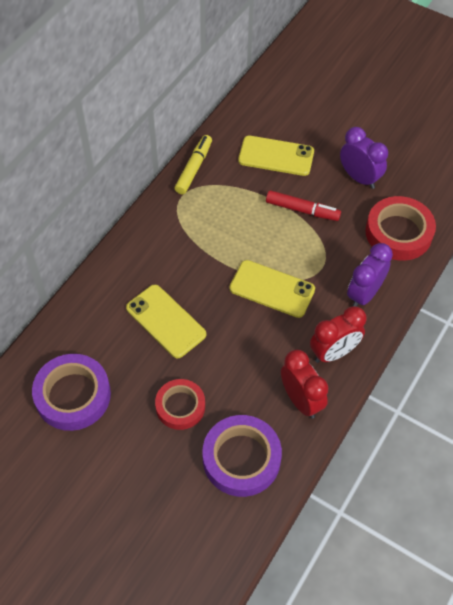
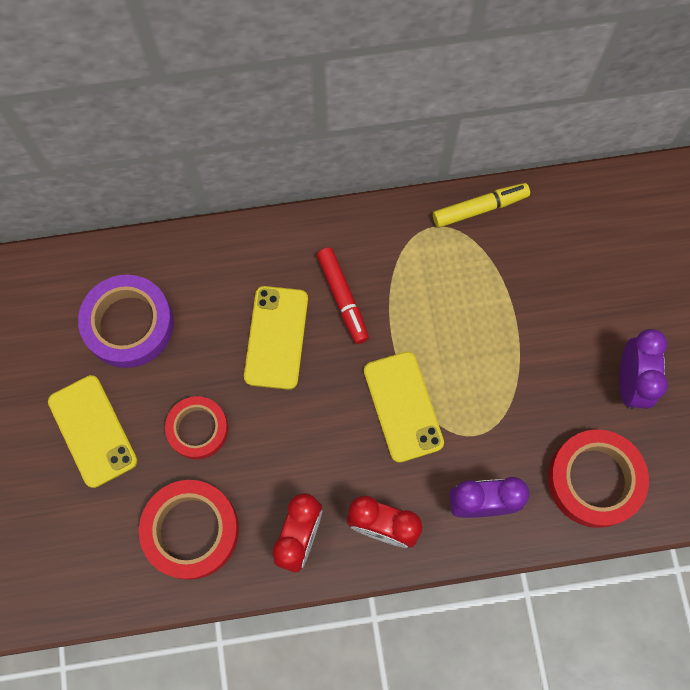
camera: 50 degrees right, 15 degrees up
purple tape [202,415,282,497] -> red tape [139,480,239,580]
yellow phone [238,136,314,176] -> yellow phone moved to [48,375,137,488]
red marker [266,190,341,221] -> red marker moved to [317,247,369,344]

